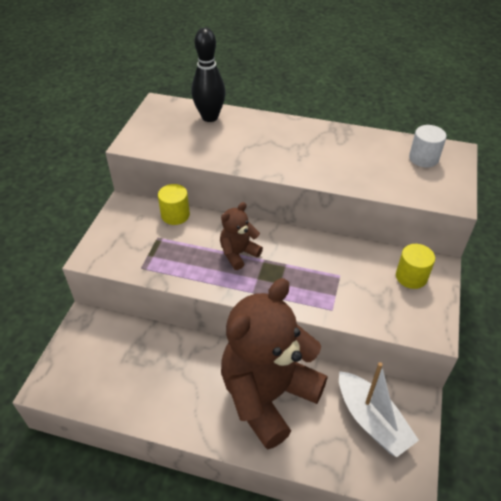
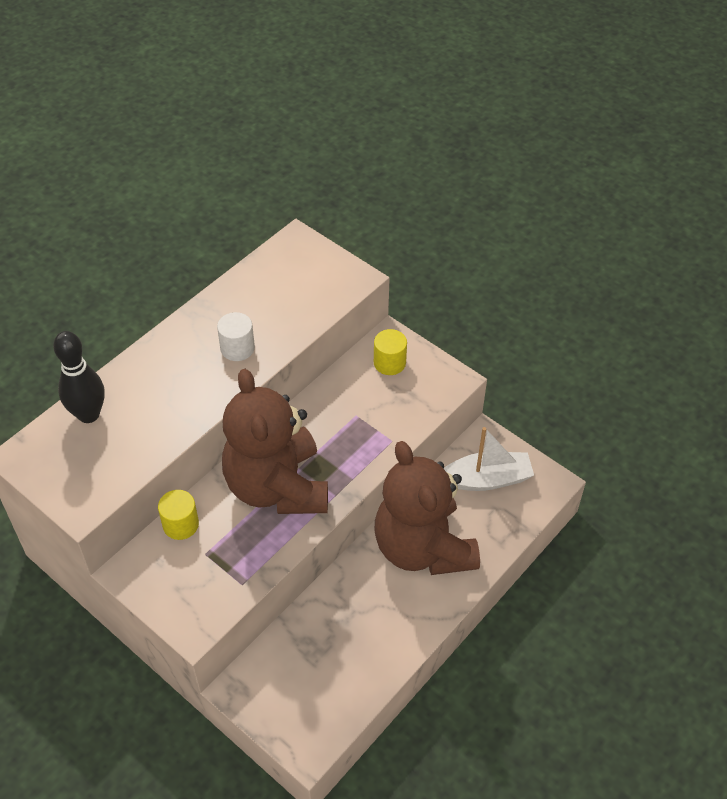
camera: 65 degrees left, 5 degrees up
brown teddy bear [220,202,263,270] -> brown teddy bear [222,369,328,514], size x2.26
white cylinder [409,125,447,168] -> white cylinder moved to [217,312,255,361]

